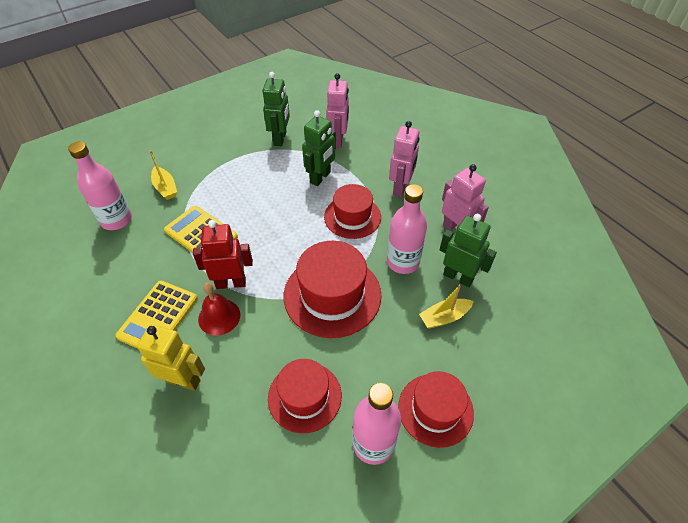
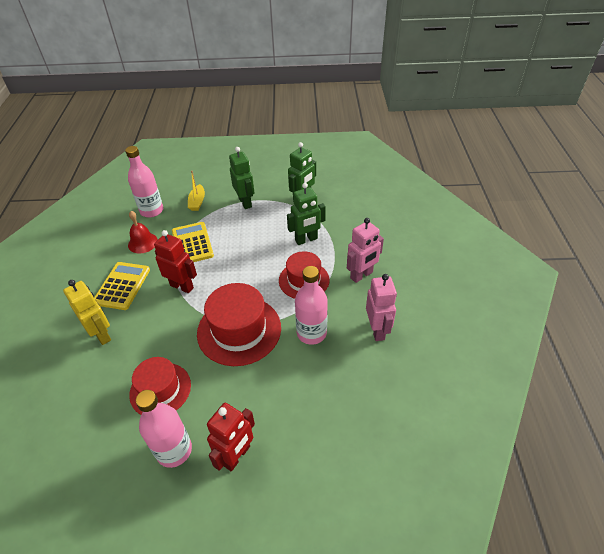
camera: 35 degrees right, 5 degrees down
yellow calculator [115,281,198,349] -> yellow calculator turned 135 degrees clockwise [94,262,150,310]
red bell [198,283,240,335] -> red bell moved to [128,211,158,254]
pink robot [326,73,349,148] -> none
red hat [398,371,474,448] -> red robot [207,403,255,472]
yellow boat [419,284,474,329] -> none
green robot [440,214,497,287] -> green robot moved to [229,147,254,209]

